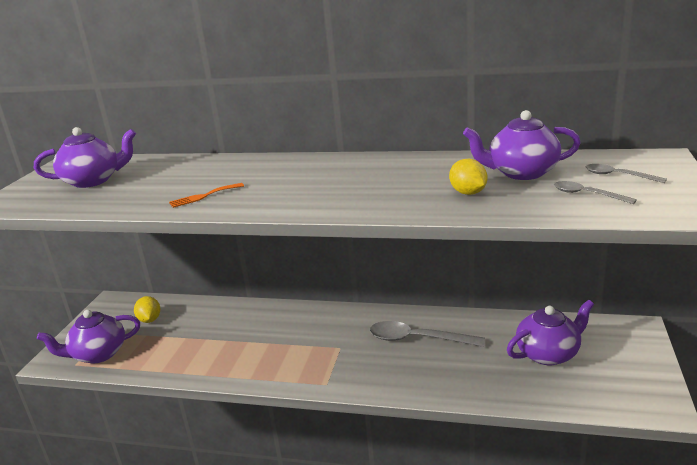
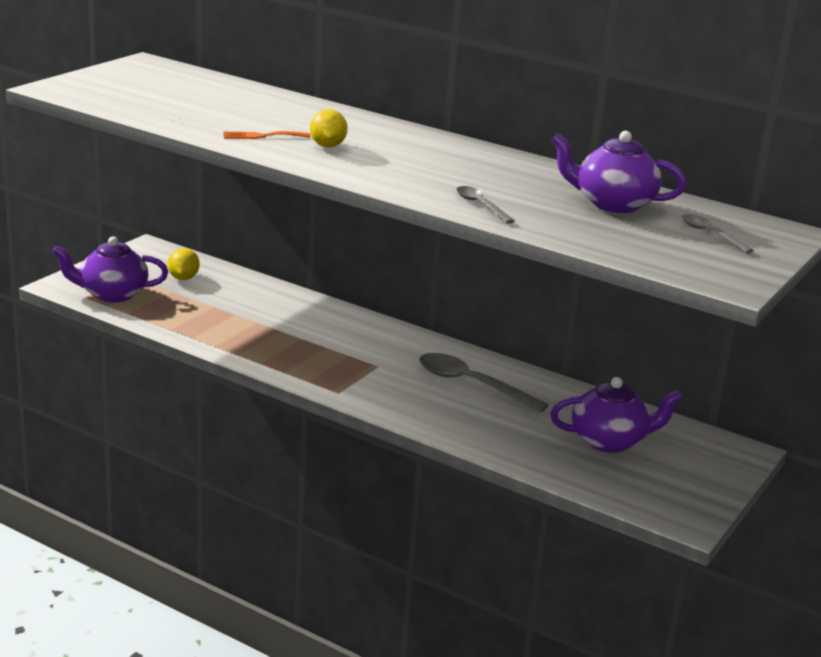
camera: 15 degrees right, 0 degrees up
purple teapot [34,127,136,188] -> none
yellow lemon [449,159,488,195] -> yellow lemon moved to [310,109,348,148]
grey spoon [554,181,637,204] -> grey spoon moved to [456,186,515,223]

